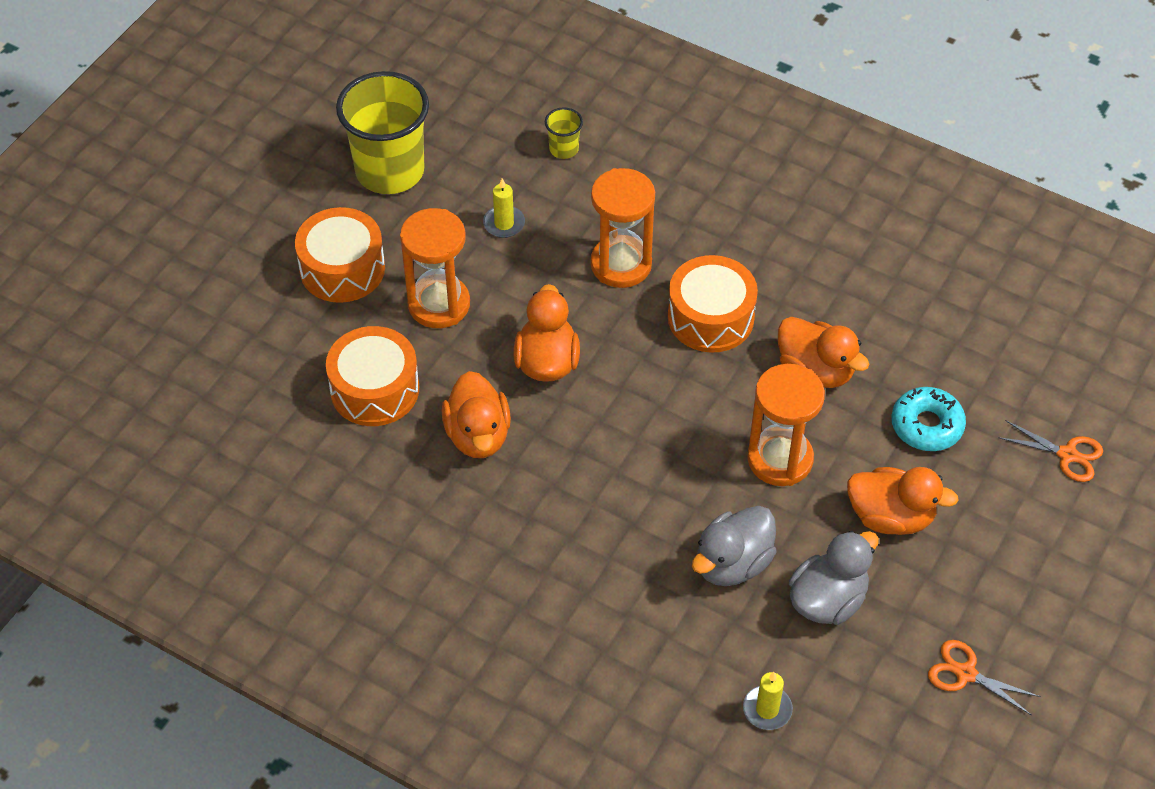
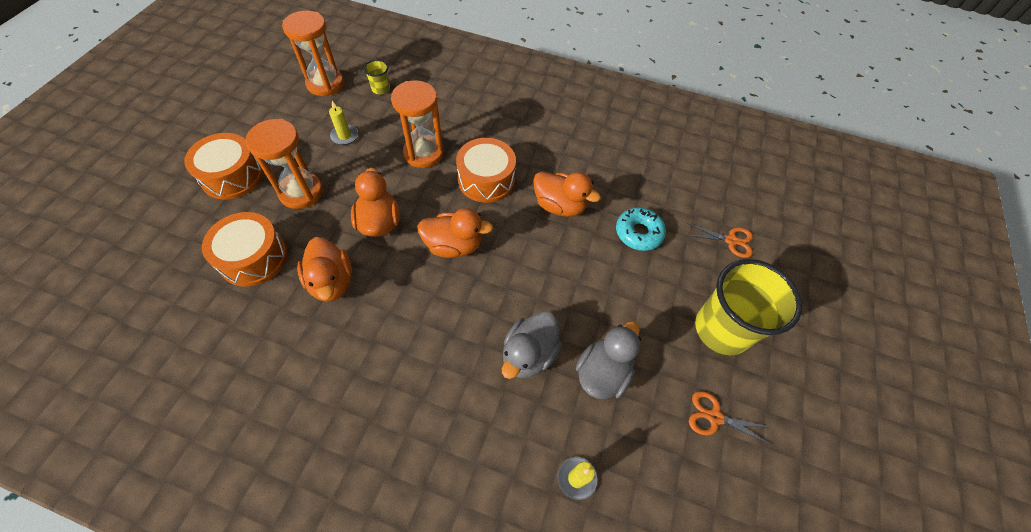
camera: 15 degrees left, 5 degrees up
yellow cup [336,71,429,194] -> yellow cup moved to [695,259,802,355]
orange hourglass [747,364,825,486] -> orange hourglass moved to [282,11,344,96]
orange duck [847,467,959,535] -> orange duck moved to [417,208,493,258]

